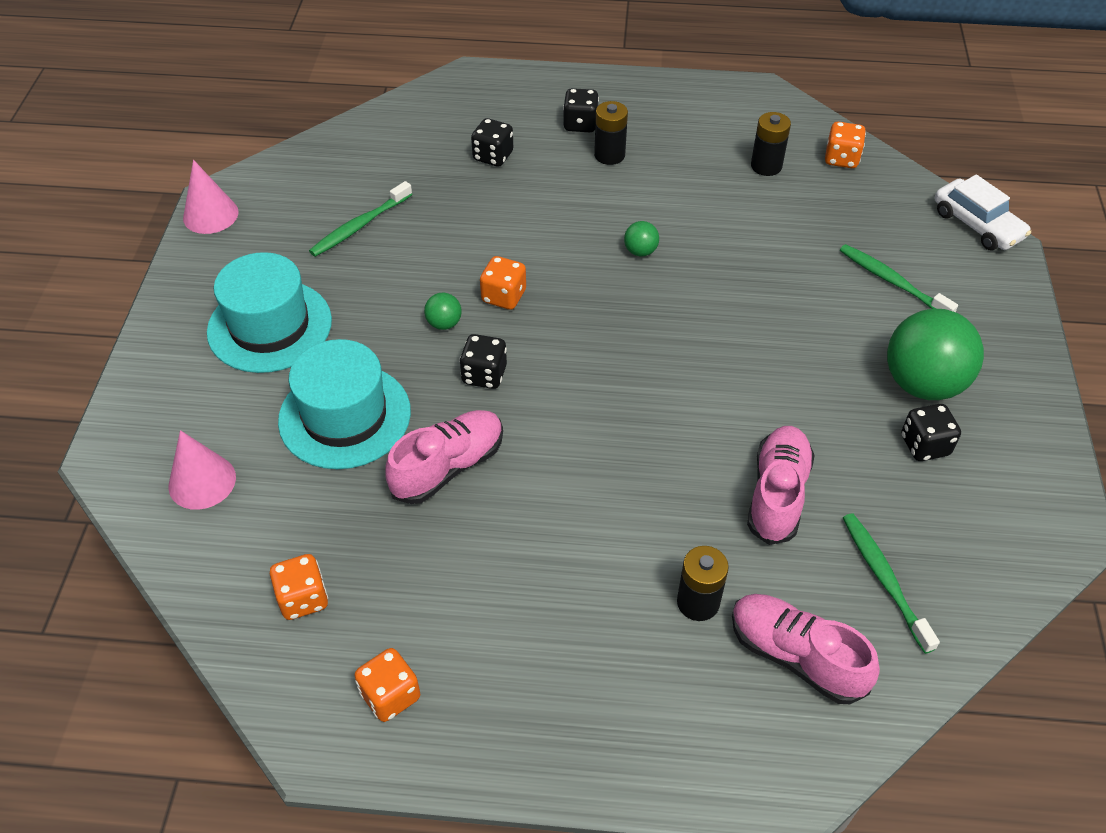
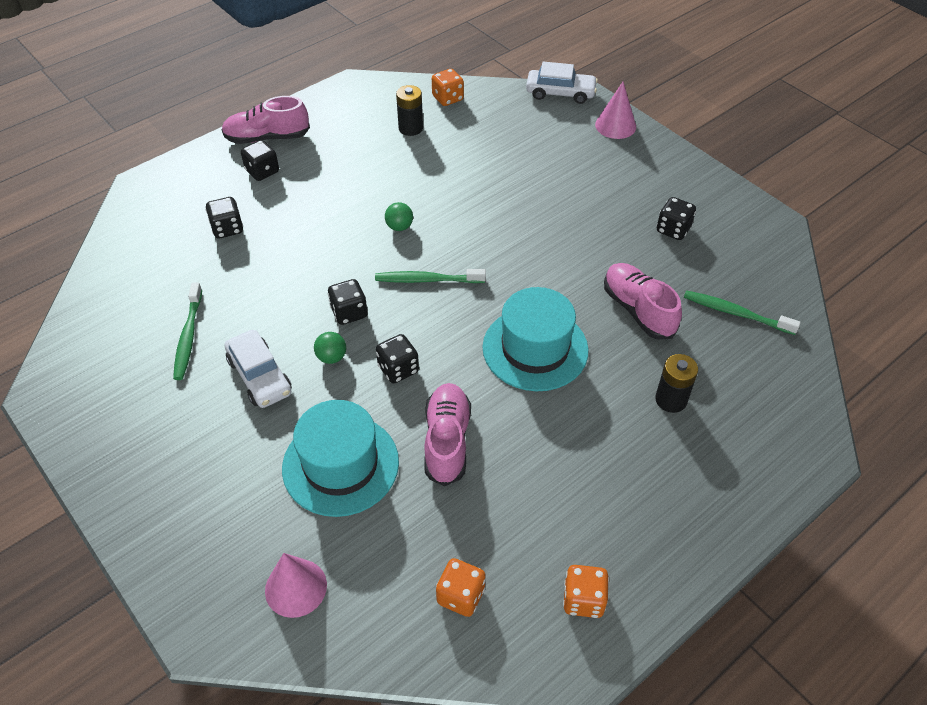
camera: 45 degrees left, 0 degrees up
pink cone [183,160,239,234] -> pink cone moved to [595,82,636,139]
turquoise hat [207,252,332,373] -> turquoise hat moved to [482,287,589,391]
orange dice [480,256,526,310] -> black dice [328,279,368,325]
black battery [594,101,628,165] -> none
pink shoe [732,594,880,704] -> pink shoe moved to [221,96,310,144]
green toothbrush [840,244,958,312] -> green toothbrush moved to [375,269,486,283]
green ball [887,309,984,400] -> none
none -> white car [225,330,292,408]

